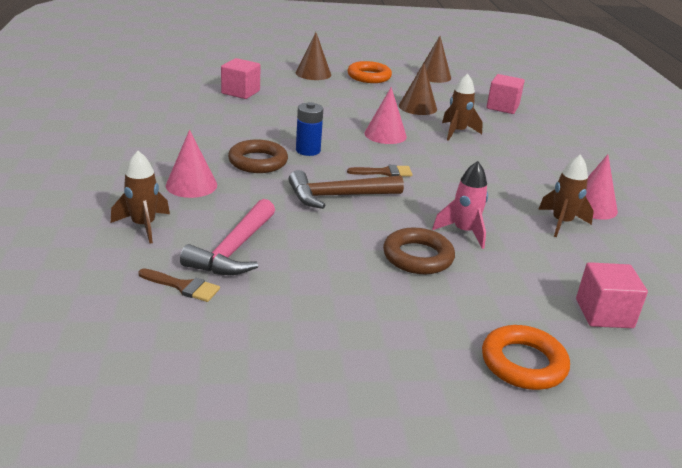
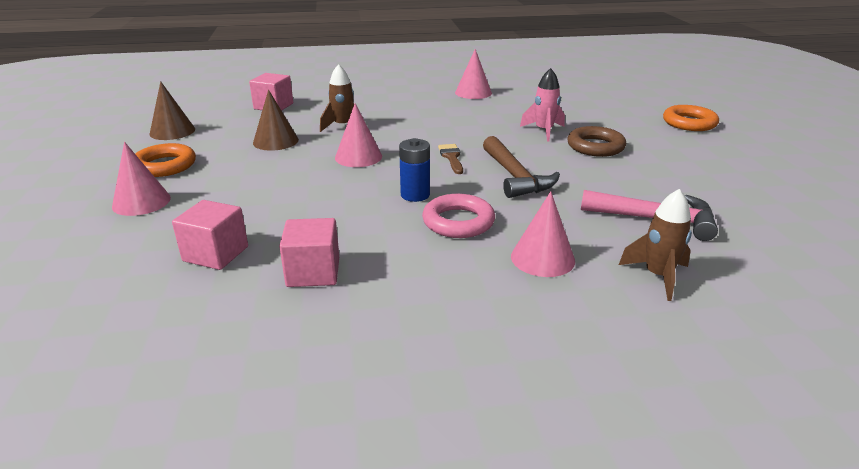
camera: 90 degrees left, 0 degrees up
brown brush [138,268,220,302] -> none
brown ring [228,139,288,173] -> pink ring [422,194,495,238]
brown cone [296,32,331,80] -> pink cone [112,142,171,216]
brown rocket [538,154,594,237] -> none
pink cube [576,262,648,328] -> pink cube moved to [279,218,339,287]

